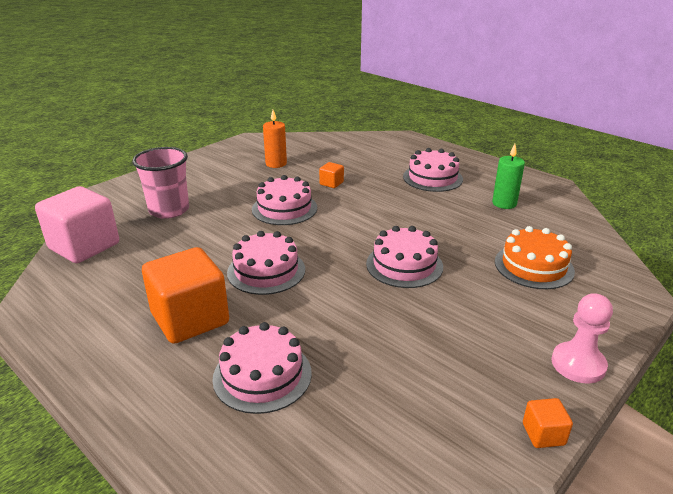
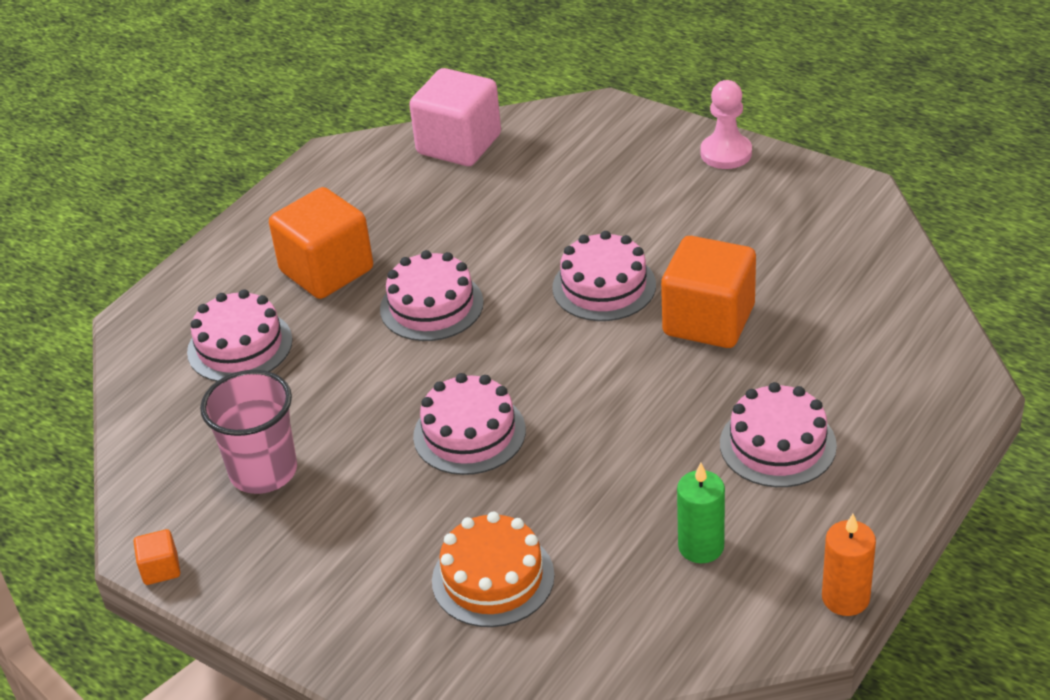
camera: 85 degrees right, 10 degrees up
pink cup [132,147,189,219] -> pink cup moved to [200,370,297,494]
orange candle [263,110,287,168] -> orange candle moved to [822,514,876,616]
orange cube [319,162,344,188] -> orange cube [661,236,756,348], size x2.32
pink pawn [552,293,613,383] -> pink pawn moved to [701,80,752,169]

